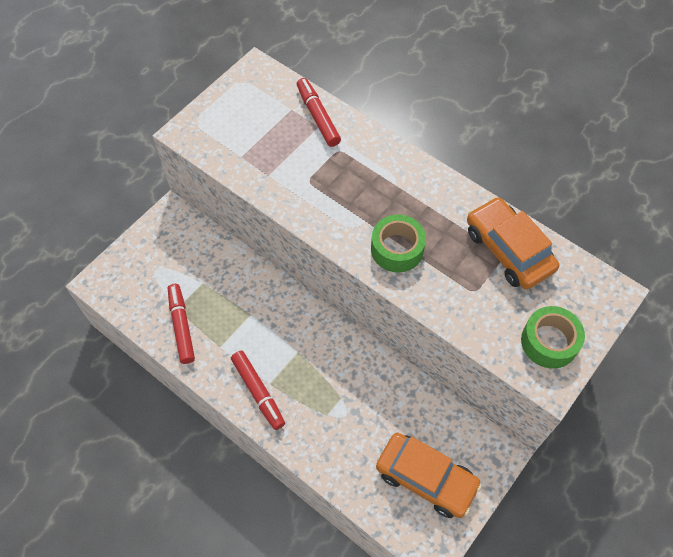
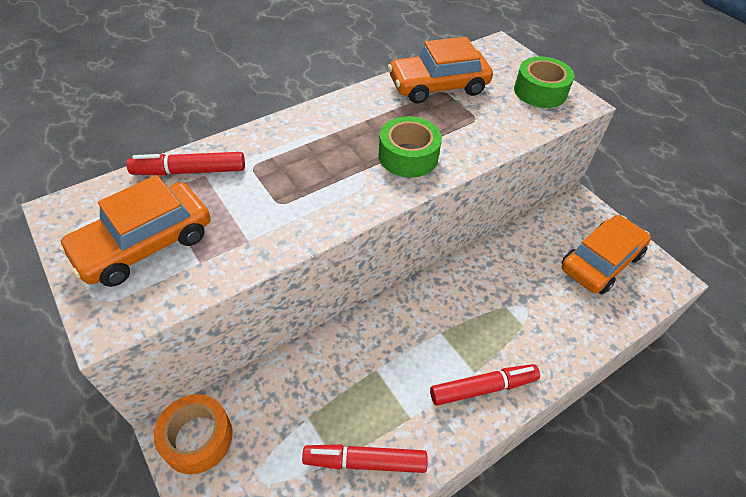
camera: 75 degrees left, 10 degrees down
none -> orange car [58,175,211,287]
none -> orange tape [154,394,233,474]

